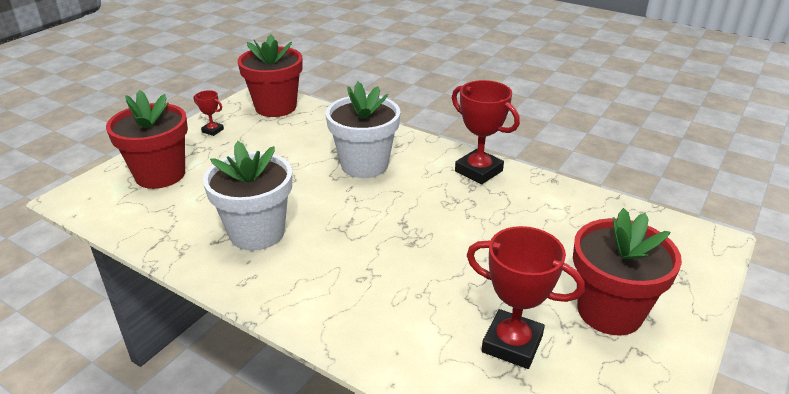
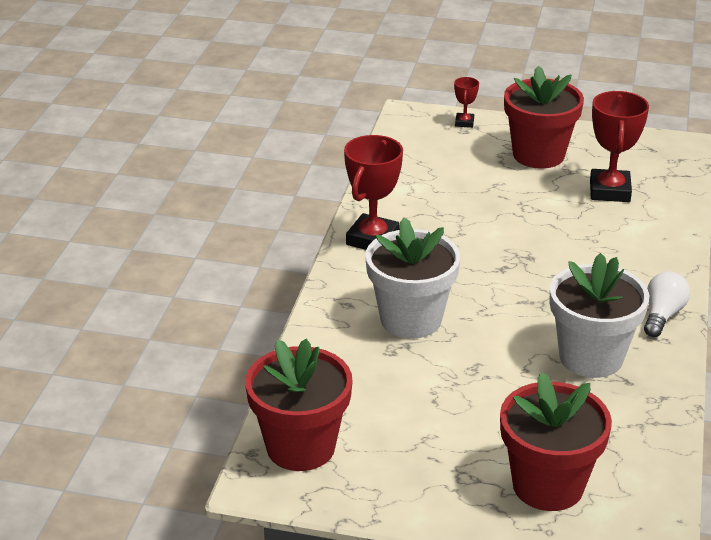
camera: 110 degrees left, 0 degrees up
red trophy [194,90,224,136] -> red trophy moved to [454,77,479,128]
none -> white light bulb [644,271,690,337]

